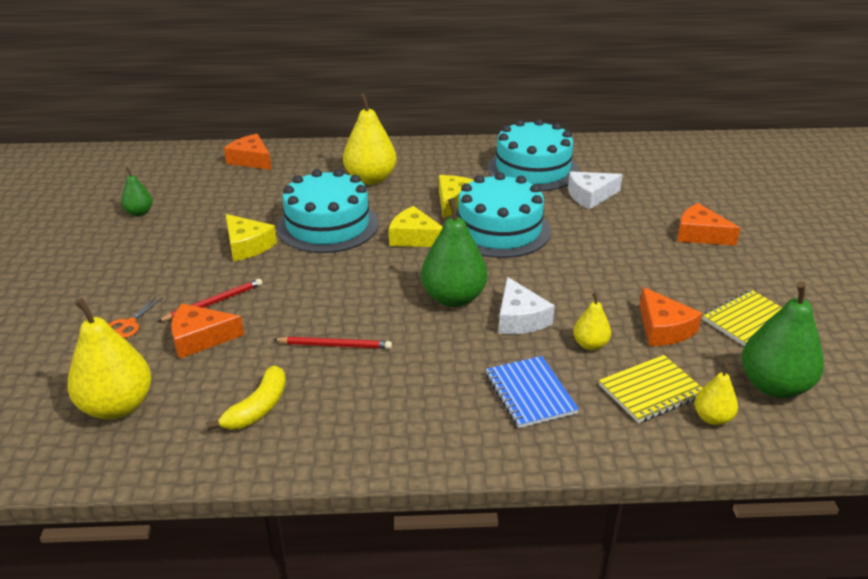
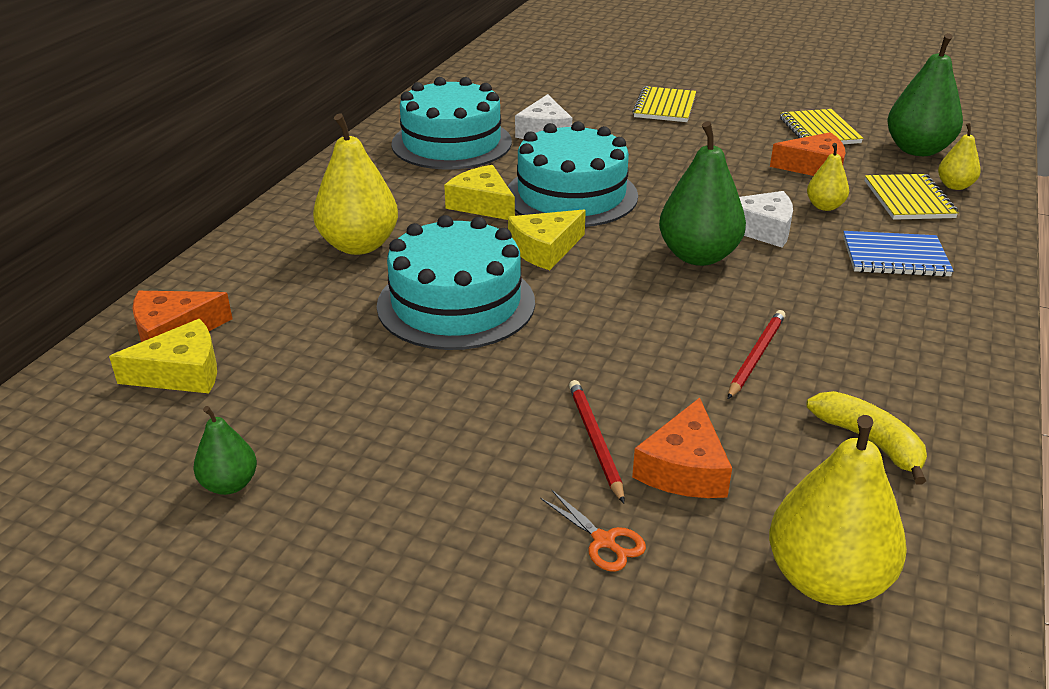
camera: 65 degrees left, 0 degrees up
yellow cheese [226,214,277,261] -> yellow cheese moved to [109,319,217,393]
orange cheese [677,203,741,246] -> yellow notebook [632,86,696,122]

